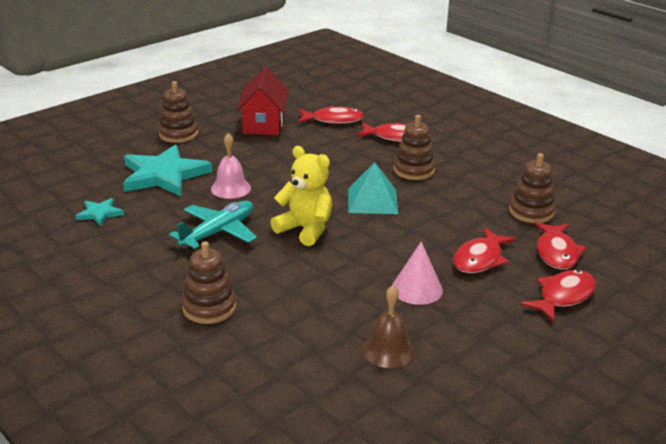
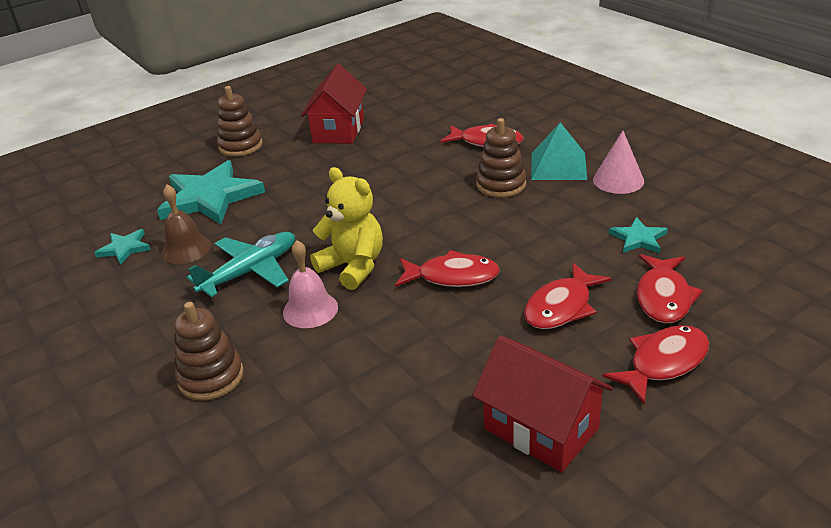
camera: 10 degrees right, 5 degrees up
pink bell [211,133,251,199] -> pink bell moved to [283,240,338,328]
red fish [298,106,364,124] -> red fish moved to [395,250,500,287]
turquoise pyramid [348,162,398,214] -> turquoise pyramid moved to [531,122,587,180]
brown bell [362,285,415,368] -> brown bell moved to [161,184,211,264]
pink cone [392,241,443,305] -> pink cone moved to [593,131,644,194]
brown stacking toy [509,153,556,223] -> turquoise star [609,217,668,253]
none -> red house [472,335,613,472]

